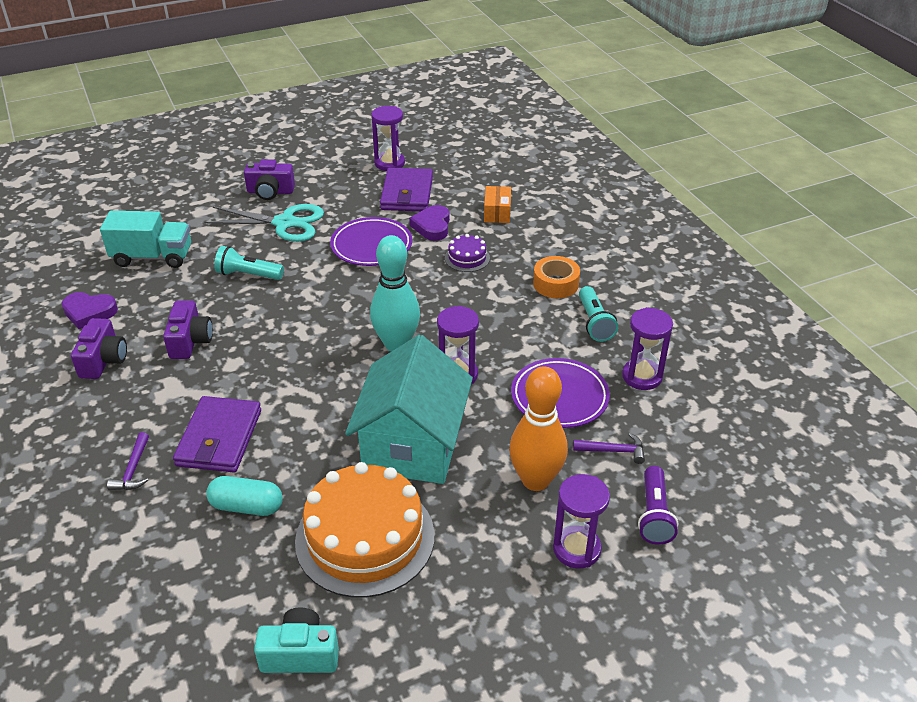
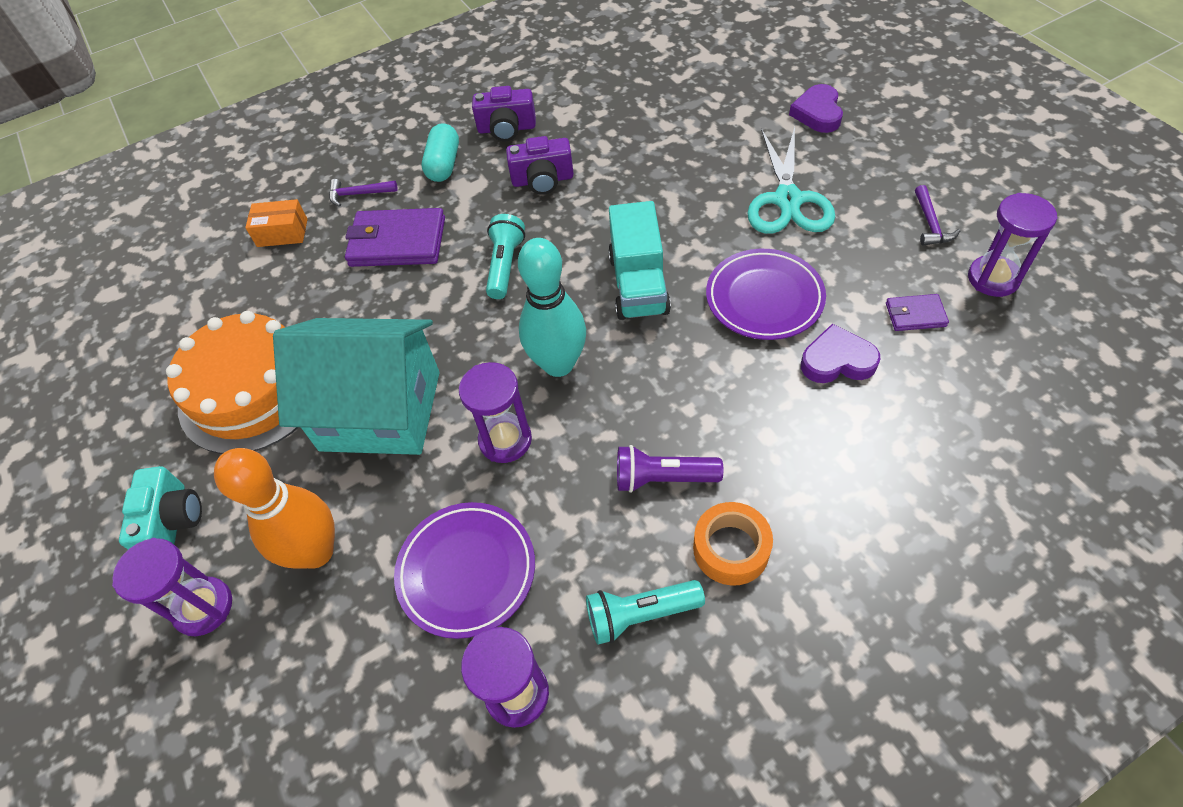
camera: 90 degrees right, 15 degrees up
purple heart [61,292,118,329] -> purple heart moved to [789,84,843,133]
turquoise truck [100,211,191,268] -> turquoise truck moved to [608,201,671,320]
turquoise capsule [206,476,283,516] -> turquoise capsule moved to [422,123,459,182]
turquoise flashlight [214,246,284,280] -> turquoise flashlight moved to [486,214,525,299]
purple camera [244,159,295,200] -> none
turquoise camera [254,607,339,673] -> turquoise camera moved to [119,466,202,549]
purple wallet [380,167,433,211] -> purple wallet [886,294,949,331], size x0.51
purple cake [445,234,490,272] -> none
orange box [484,186,511,223] -> orange box moved to [245,199,308,247]
purple hammer [573,433,645,464] -> purple hammer moved to [915,185,960,246]
purple flashlight [638,466,678,545] -> purple flashlight moved to [617,445,723,493]

